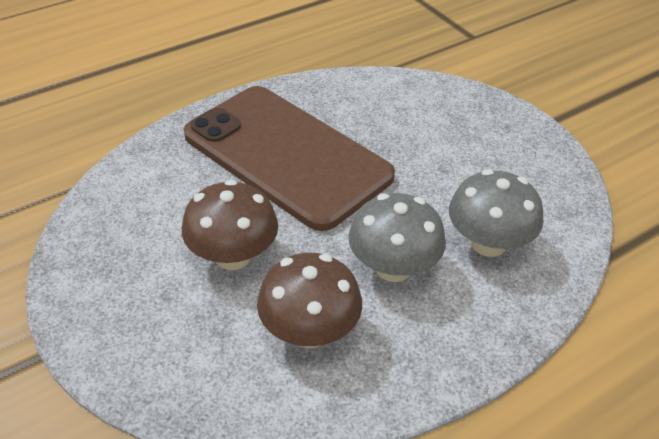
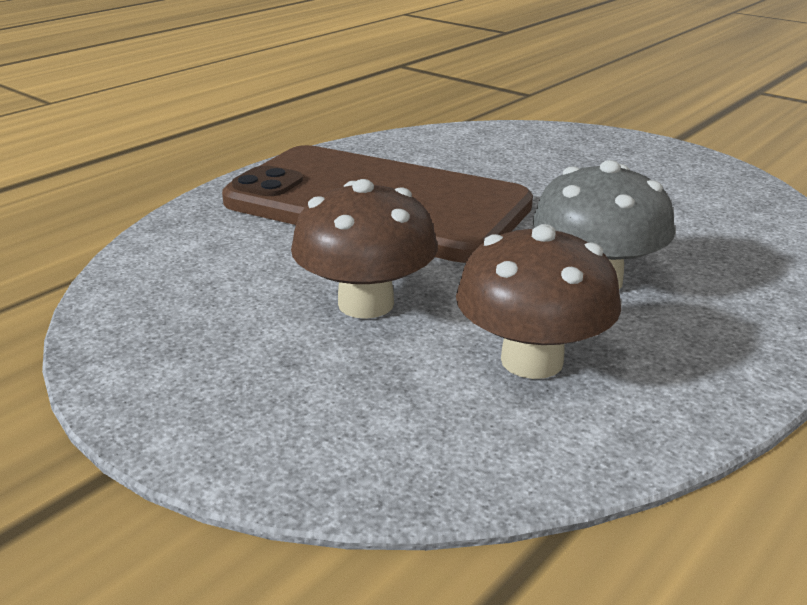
camera: 15 degrees left, 15 degrees down
grey mushroom [449,169,543,257] -> none

